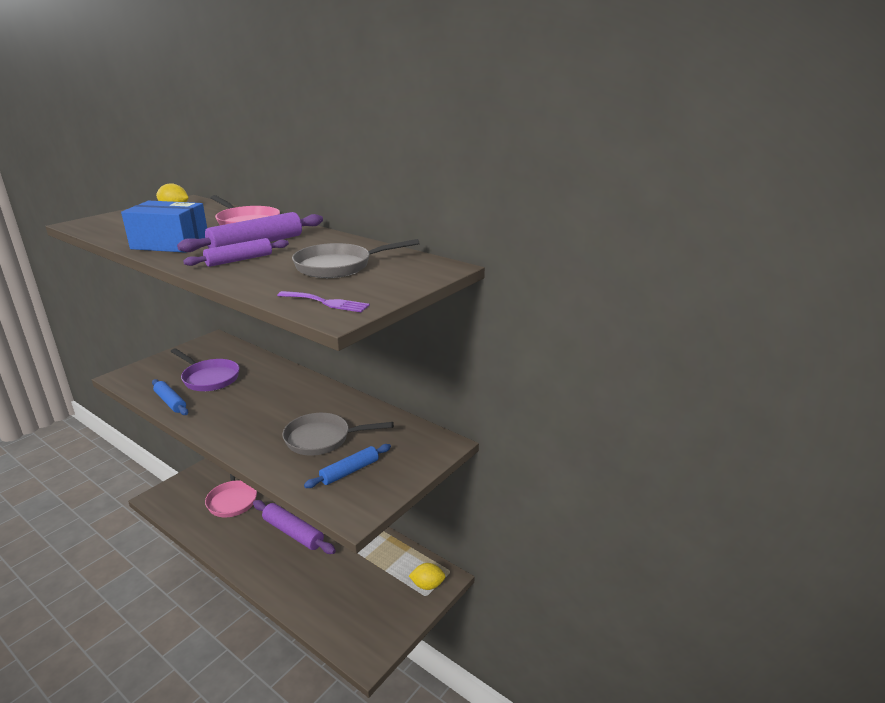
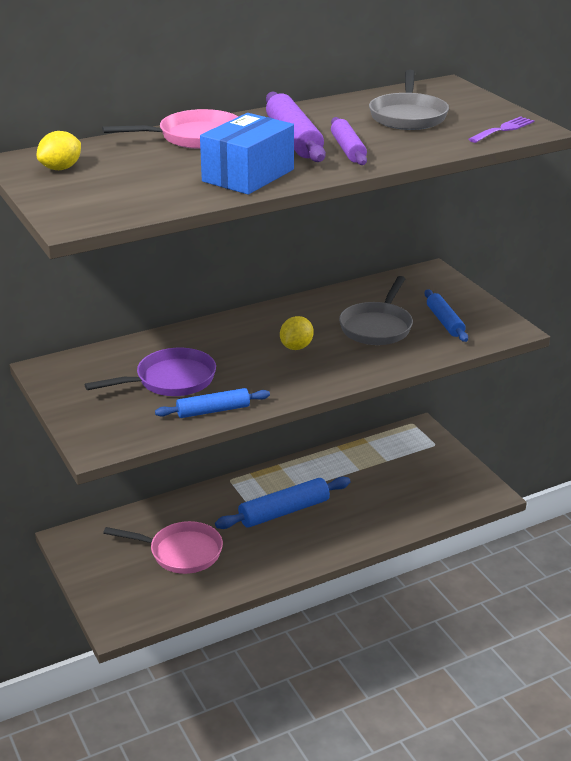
camera: 65 degrees left, 5 degrees up
purple rolling pin [253,500,336,554] -> blue rolling pin [215,476,351,529]
yellow lemon [409,563,446,590] -> yellow lemon moved to [280,316,314,350]

